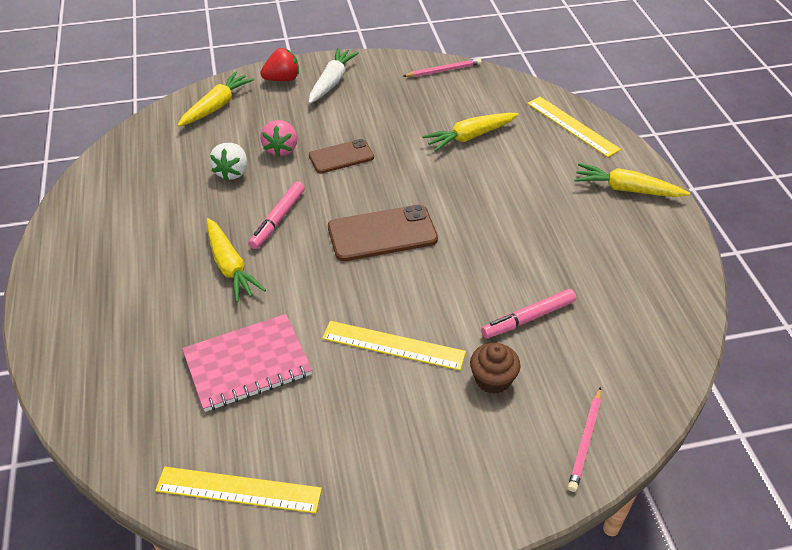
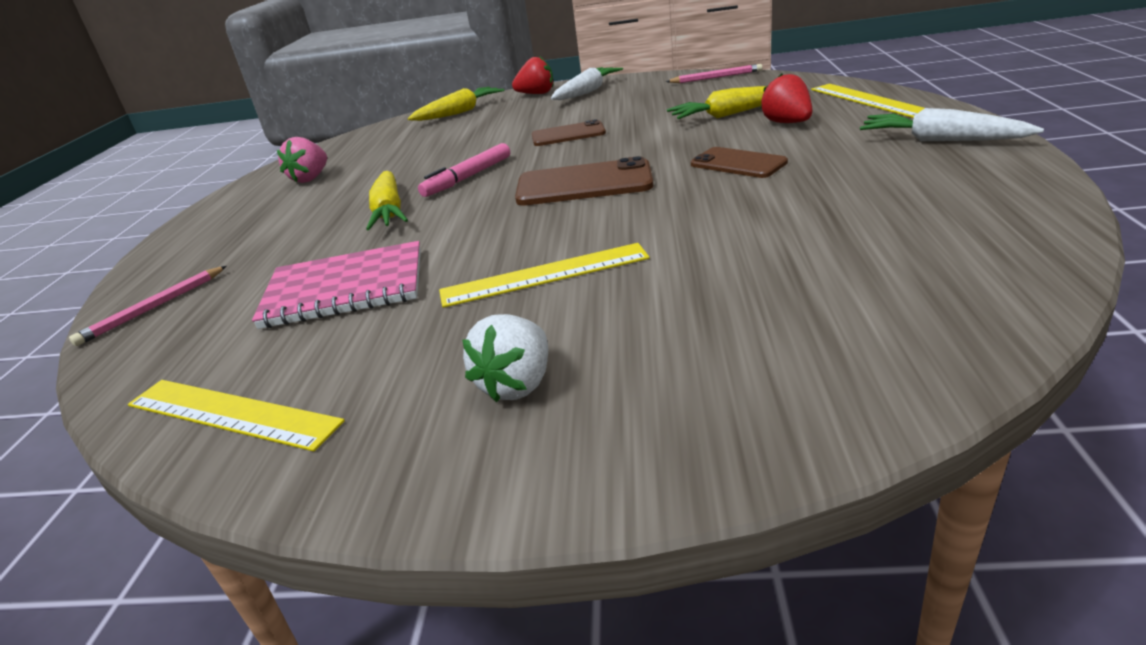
camera: 20 degrees right, 15 degrees down
white strawberry [209,143,247,181] -> white strawberry moved to [462,314,548,402]
pink strawberry [260,120,297,157] -> pink strawberry moved to [277,137,327,183]
yellow ruler [322,321,466,370] -> yellow ruler turned 45 degrees counterclockwise [439,243,649,308]
brown cupcake [470,343,521,394] -> none
pink marker [481,289,576,338] -> none
pink pencil [568,387,601,492] -> pink pencil moved to [69,266,227,346]
yellow carrot [575,163,690,197] -> white carrot [860,108,1044,141]
none -> brown phone [691,147,788,178]
none -> red strawberry [760,74,812,123]

